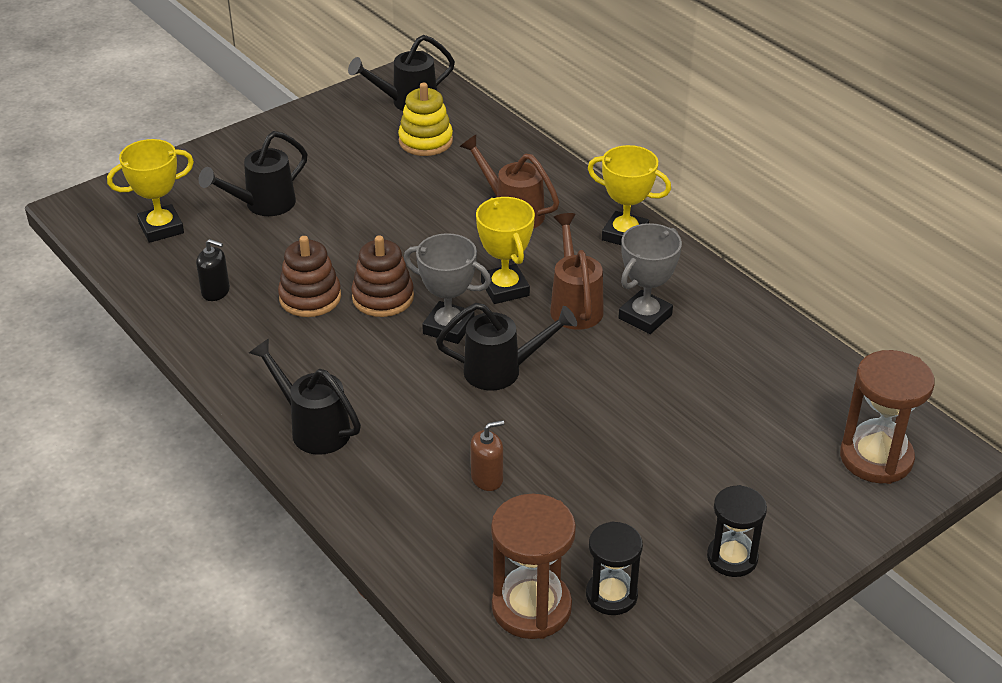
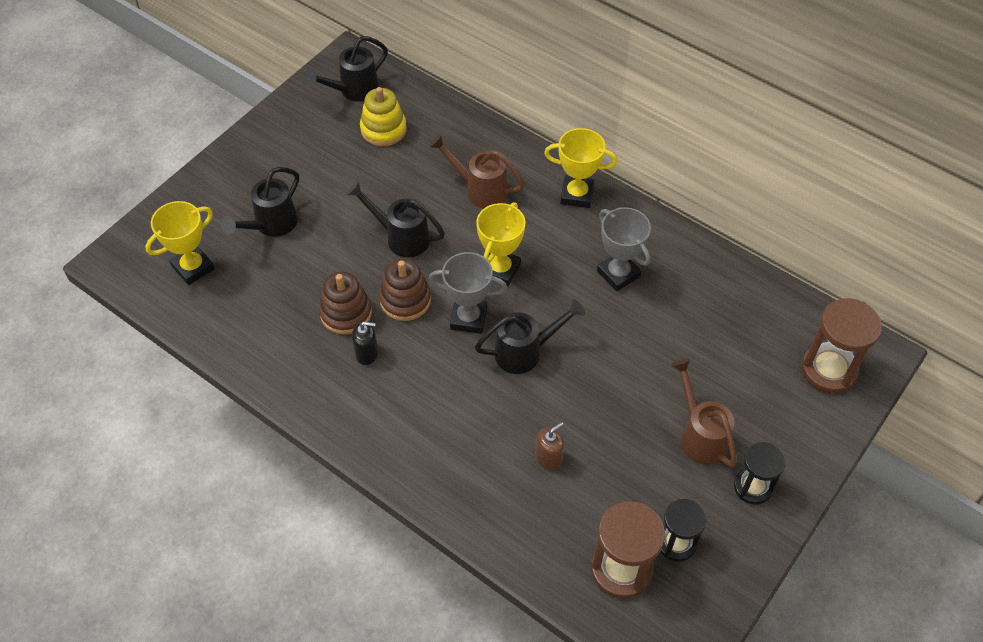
camera: 15 degrees left, 15 degrees up
black soap dispenser [196,239,230,301] -> black soap dispenser moved to [352,322,378,365]
black watering can [249,338,361,455] -> black watering can moved to [346,181,445,258]
yellow trophy [476,197,535,304] -> yellow trophy turned 60 degrees clockwise [476,202,526,286]
brown watering can [550,213,604,330] -> brown watering can moved to [671,358,737,467]
grey trophy [619,223,682,334] -> grey trophy turned 60 degrees counterclockwise [597,207,651,291]

